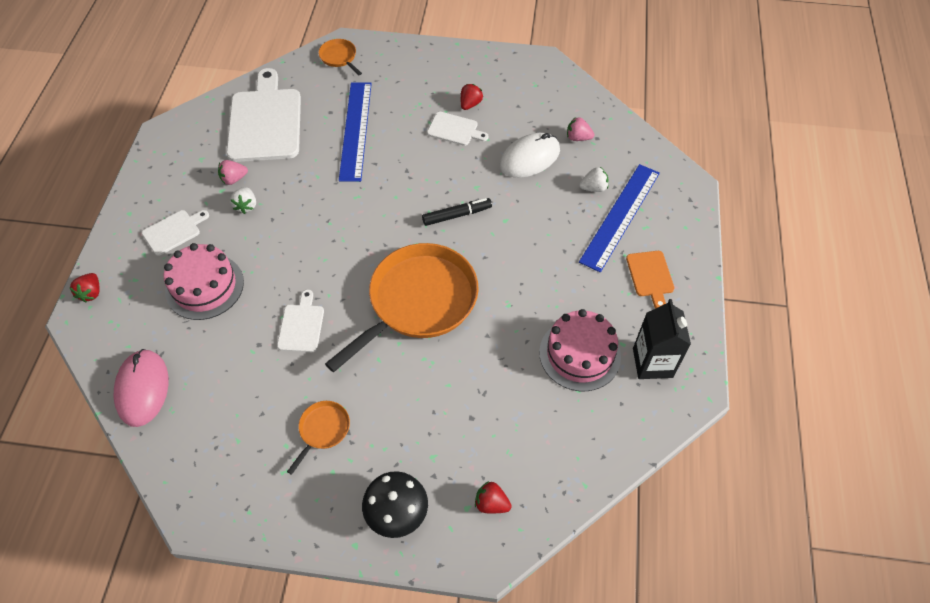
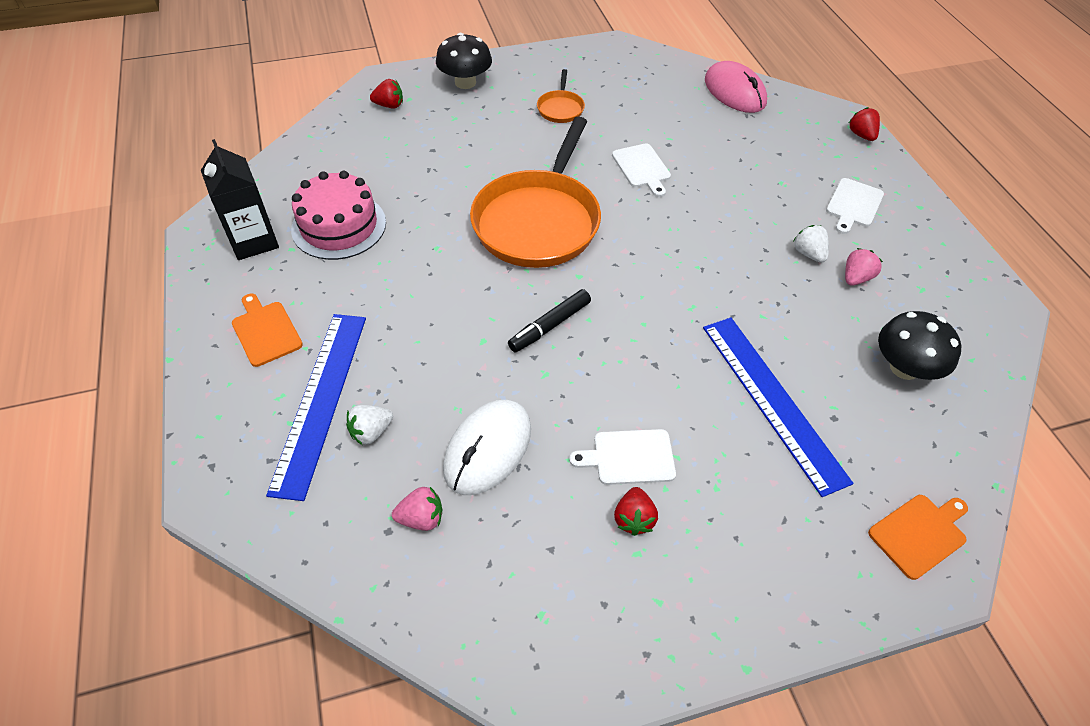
camera: 155 degrees right, 5 degrees down
pink cake [164,243,244,320] -> none
white cutting board [226,68,301,162] -> black mushroom [878,311,961,380]
orange pan [319,39,362,75] -> orange cutting board [868,495,968,580]

